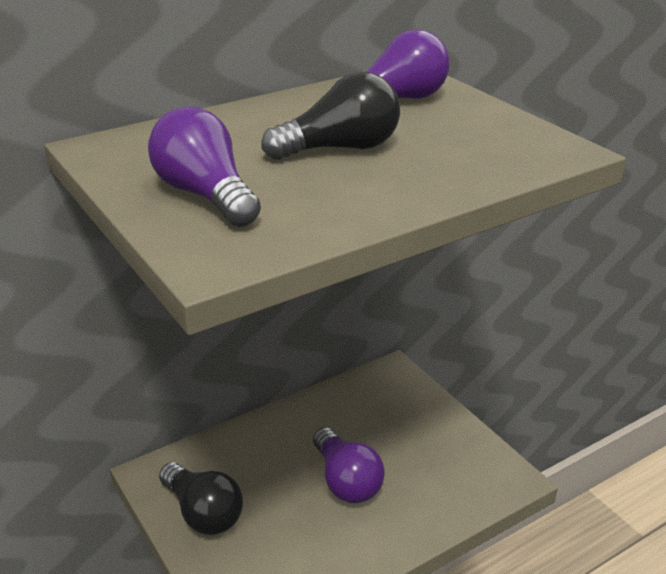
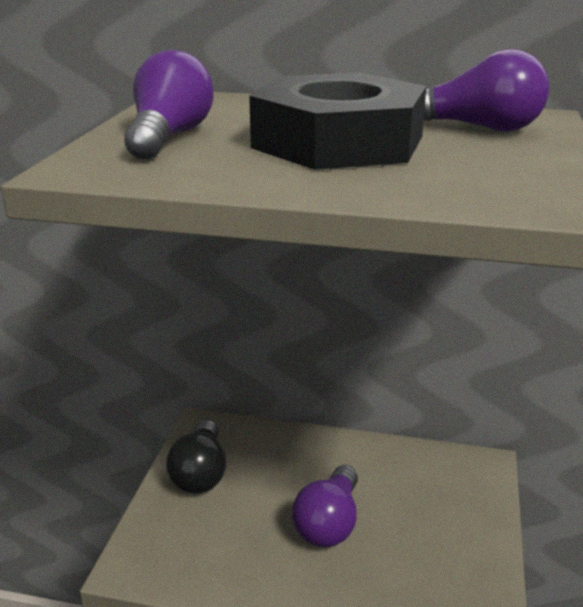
camera: 45 degrees right, 5 degrees down
black light bulb [262,72,400,160] -> black nut [249,72,426,170]

